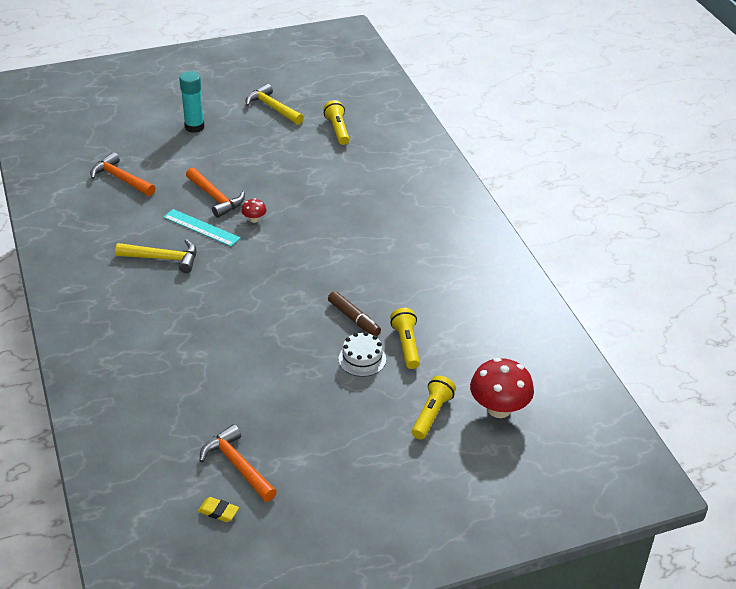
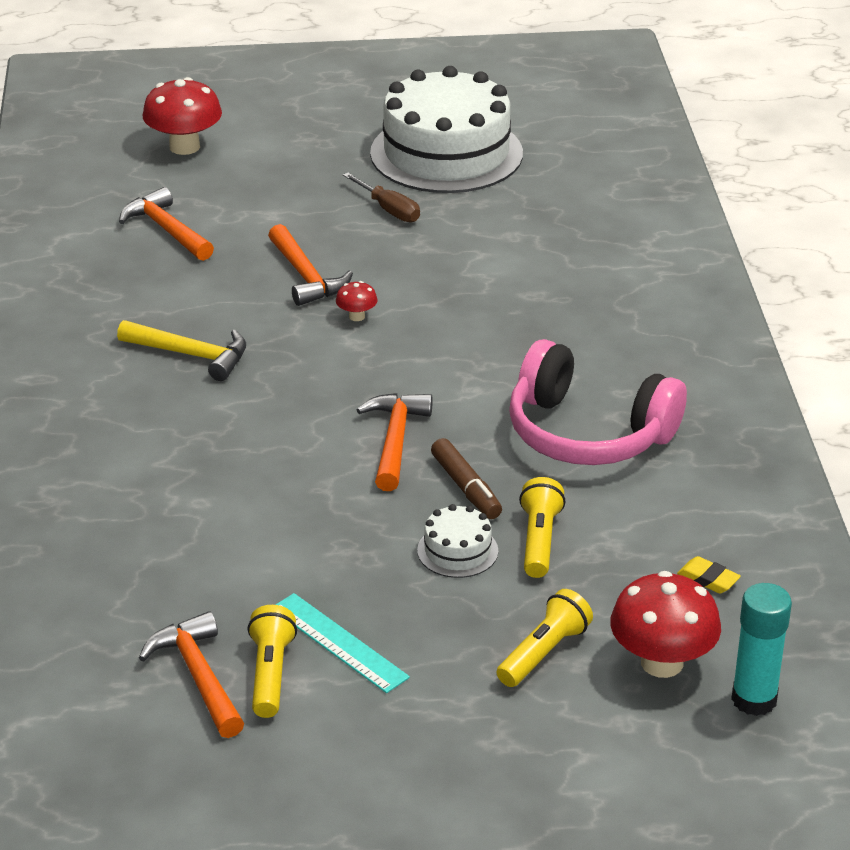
camera: 15 degrees right, 5 degrees down
turquoise ruler [163,209,240,246] -> turquoise ruler moved to [275,593,410,693]
turquoise glue stick [179,71,205,133] -> turquoise glue stick moved to [731,583,792,716]
yellow eraser [198,497,239,522] -> yellow eraser moved to [677,556,741,594]
yellow hammer [246,84,304,125] -> white cake [370,66,523,193]
yellow flashlight [323,100,349,145] -> yellow flashlight moved to [247,605,297,718]
none -> red mushroom [142,77,222,155]
none -> brown screwdriver [343,173,420,222]
none -> orange hammer [356,393,433,491]
none -> pink headphones [509,339,687,465]

